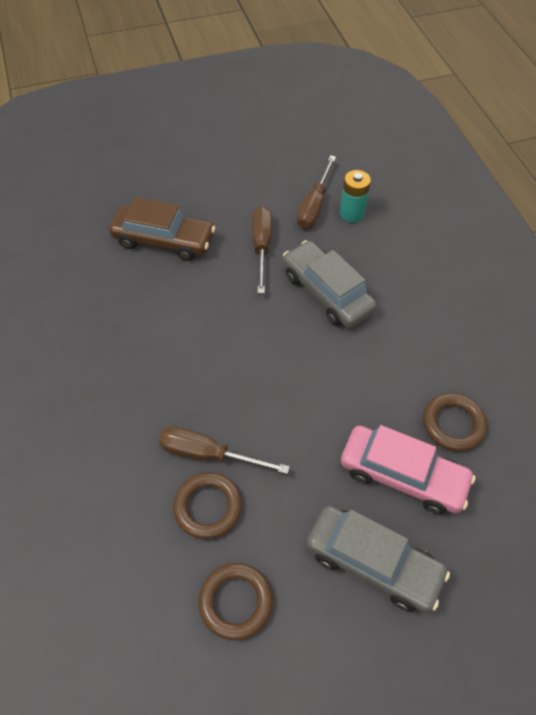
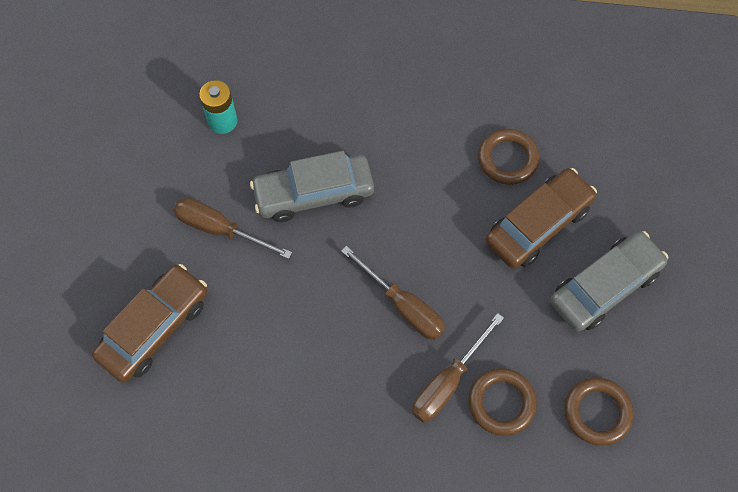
camera: 65 degrees left, 10 degrees up
brown screwdriver [297,155,336,229] -> brown screwdriver moved to [341,246,445,340]
pink car [341,425,476,515] -> brown car [485,168,597,269]

